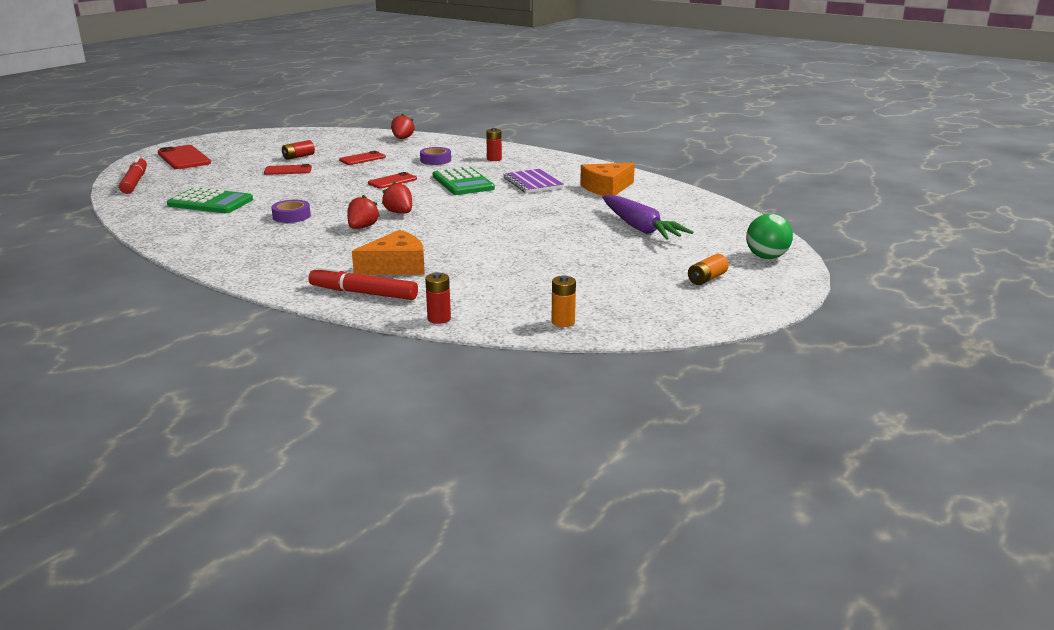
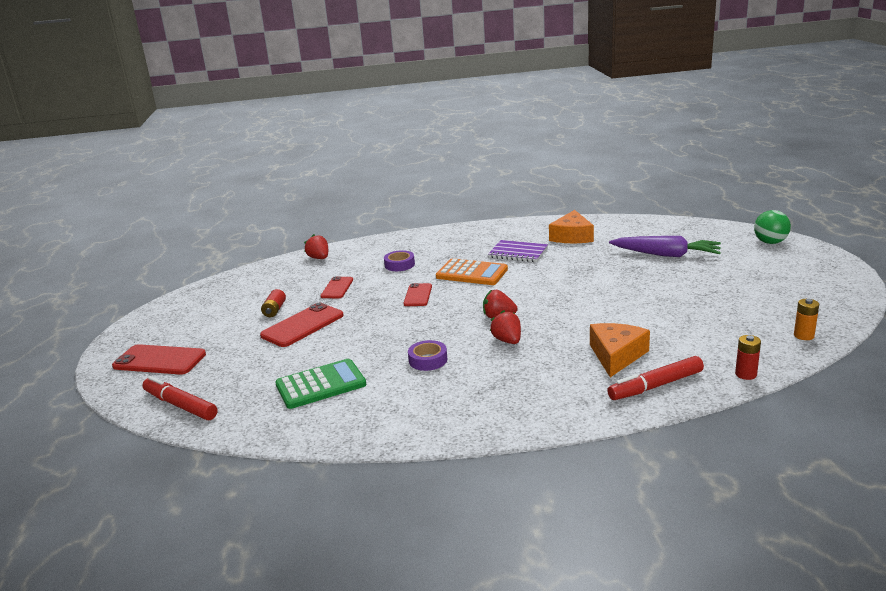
camera: 40 degrees left, 0 degrees up
red phone [264,164,312,175] -> red phone [260,303,344,347], size x1.64
green calculator [433,167,495,195] -> orange calculator [436,258,508,285]
red battery [486,128,502,161] -> none
orange battery [688,254,729,285] -> none

